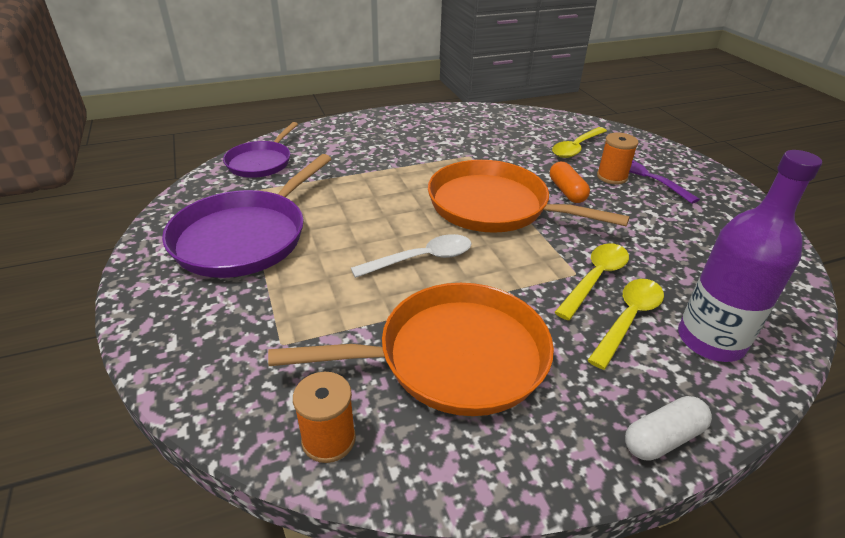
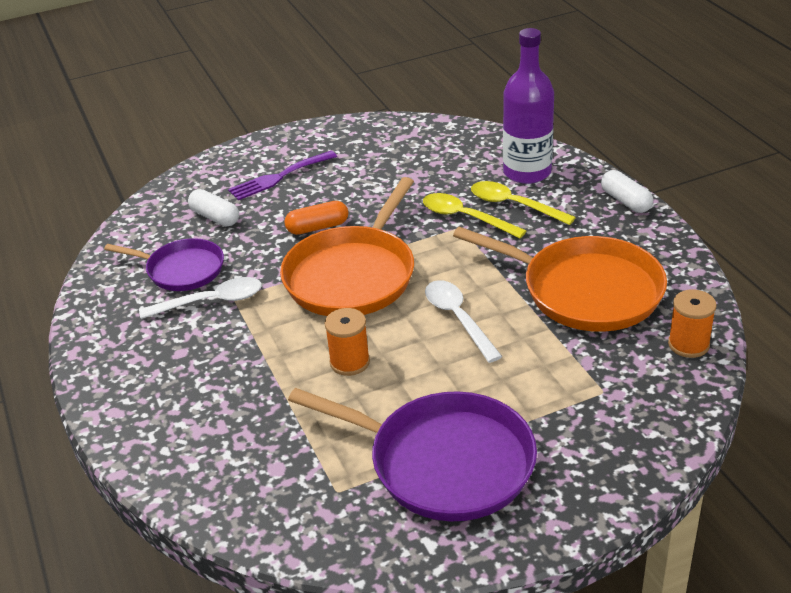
camera: 90 degrees left, 0 degrees up
purple pan [223,122,298,178] -> purple pan moved to [104,238,224,291]
orange pan [268,283,554,416] -> orange pan turned 135 degrees clockwise [453,227,667,332]
yellow spoon [552,127,607,158] -> white capsule [188,189,239,226]
orange spool [597,133,639,185] -> orange spool moved to [325,308,370,376]
none -> white spoon [139,277,262,319]

